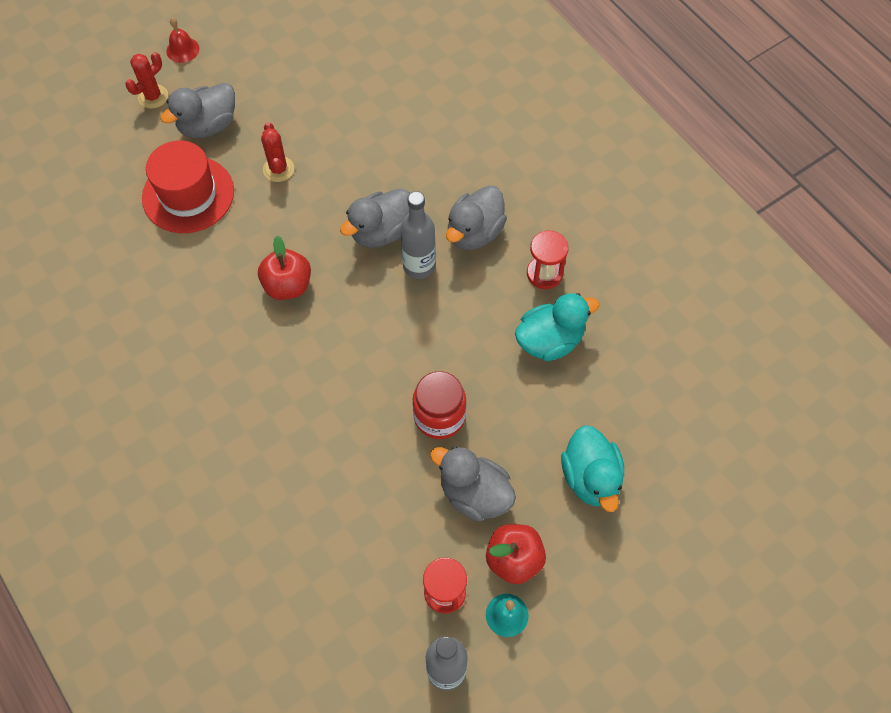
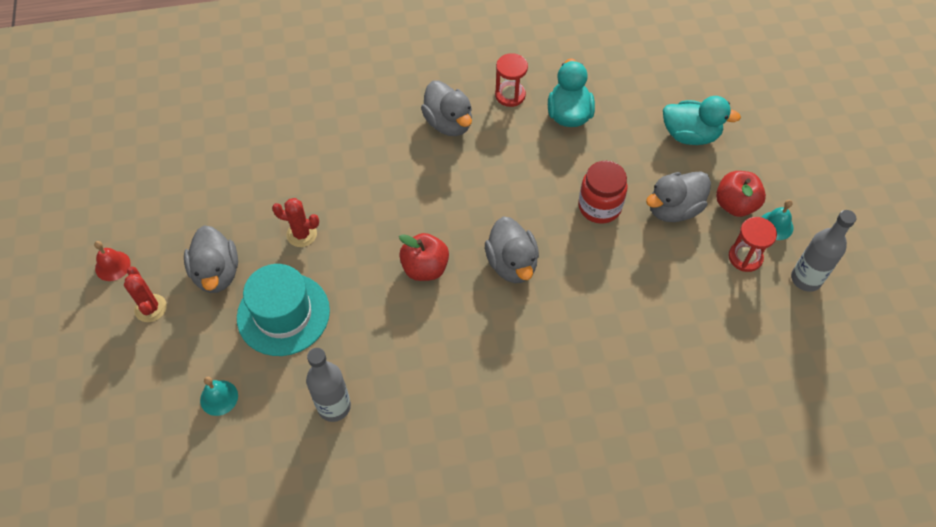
camera: 65 degrees left, 5 degrees down
red hat [142,140,234,233] -> turquoise hat [237,264,330,356]
grey duck [340,188,410,248] -> grey duck moved to [485,216,539,283]
grey bottle [400,191,436,279] -> grey bottle moved to [306,348,351,422]
none -> turquoise bell [200,377,238,416]

